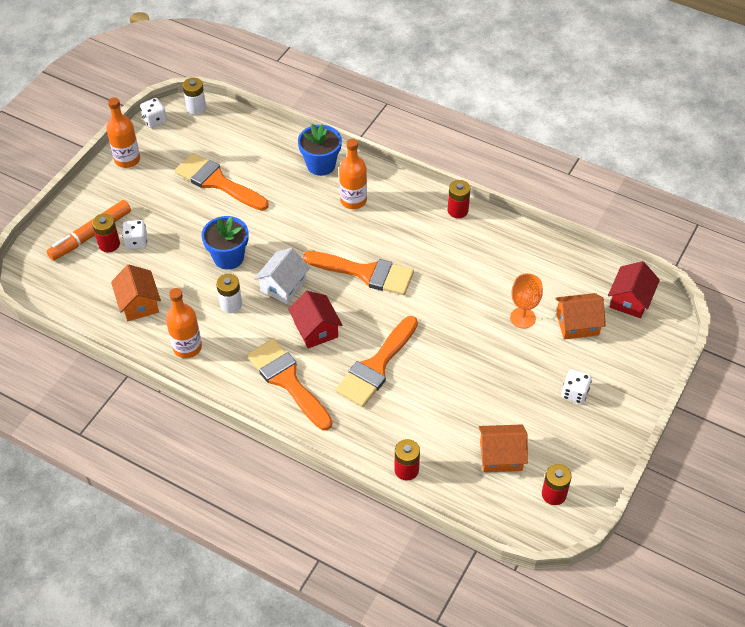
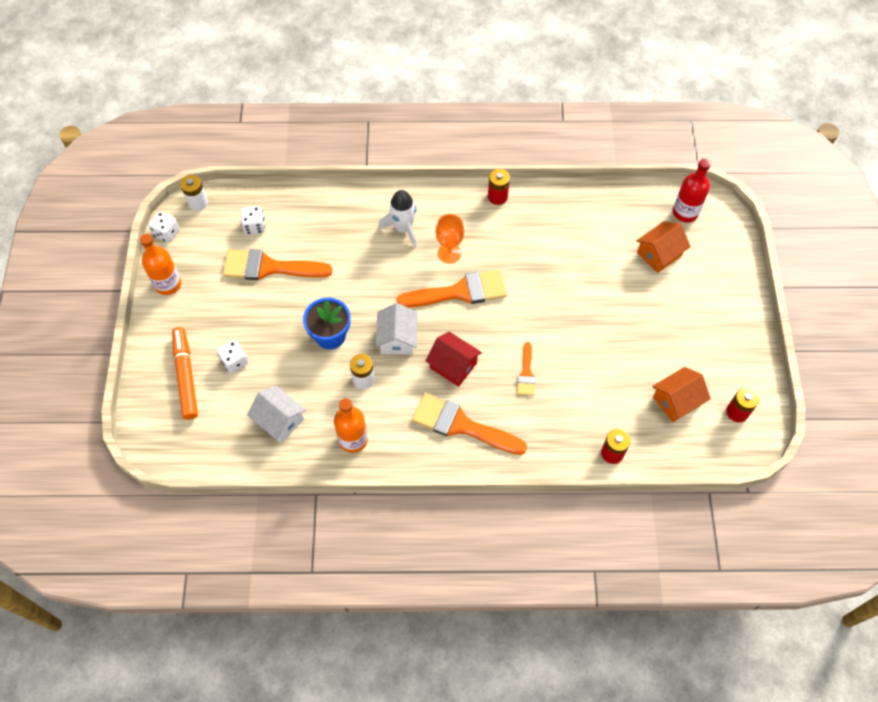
camera: 30 degrees left, 10 degrees up
orange marker [46,200,131,261] -> orange marker turned 150 degrees clockwise [172,327,198,420]
red battery [92,214,120,252] -> none
orange house [111,264,161,321] -> white house [247,386,306,443]
blue flower pot [298,124,342,176] -> none
orange brush [335,316,418,407] -> orange brush [517,342,535,396], size x0.52
orange bottle [339,139,367,209] -> white rocket [378,190,417,248]
orange goblet [510,273,543,329] -> orange goblet moved to [436,214,464,263]
white dice [561,369,592,404] -> white dice moved to [241,206,265,234]
red house [608,261,660,318] -> red bottle [673,159,711,222]

